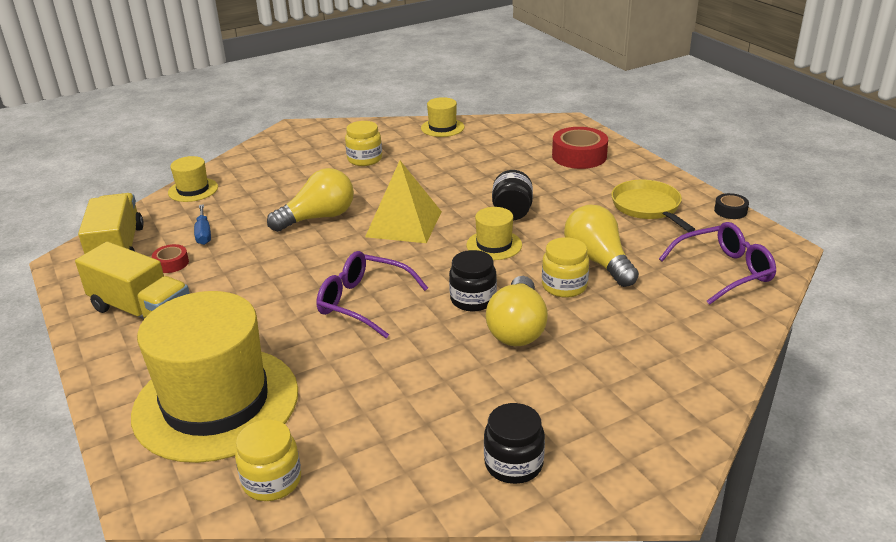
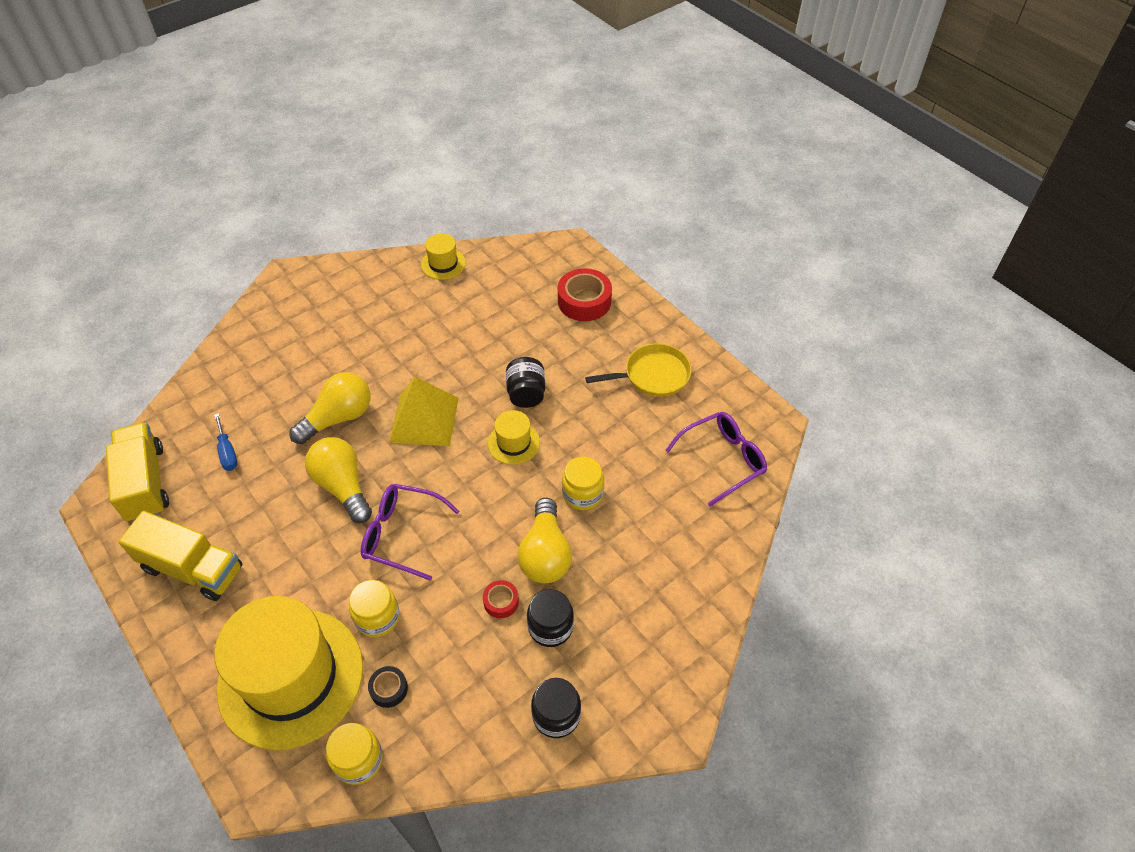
camera: 10 degrees left, 20 degrees up
red tape [152,244,189,273] -> red tape moved to [483,580,519,618]
yellow hat [168,156,218,202] -> none
yellow jar [345,121,382,166] -> yellow jar moved to [349,580,400,637]
black jar [449,250,497,311] -> black jar moved to [527,589,574,647]
yellow light bulb [564,205,639,287] -> yellow light bulb moved to [305,437,372,523]
yellow pan [611,180,695,232] -> yellow pan turned 105 degrees clockwise [585,344,692,397]
black tape [714,193,749,219] -> black tape moved to [368,666,408,708]

